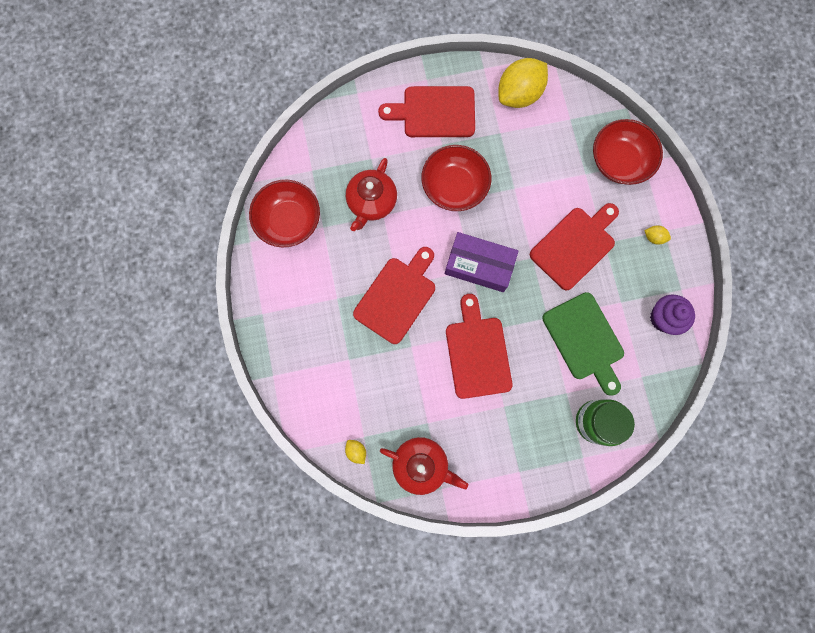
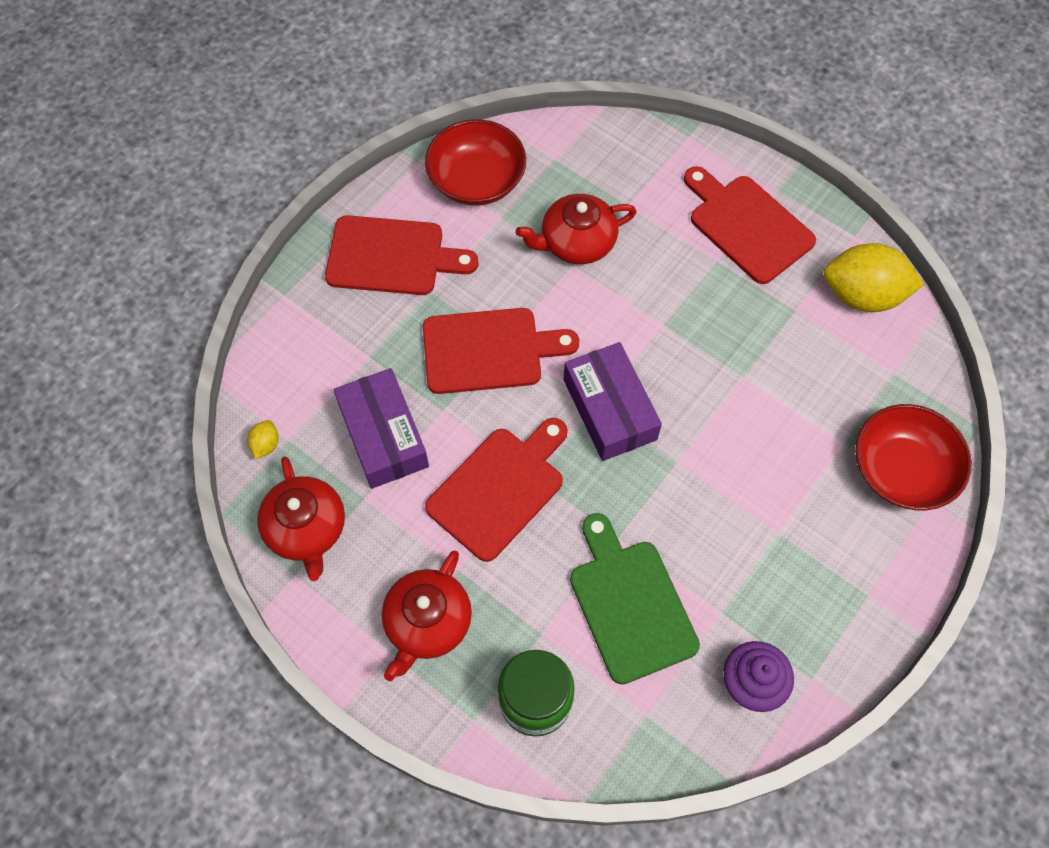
camera: 50 degrees right, 15 degrees down
red bowl [421,145,491,211] -> none
red cutting board [530,203,619,291] -> red cutting board moved to [325,215,478,295]
green cutting board [542,292,624,396] -> green cutting board turned 135 degrees clockwise [570,513,700,684]
yellow lemon [644,225,671,244] -> none
none -> purple box [334,368,429,489]
none -> red teapot [382,551,472,681]

